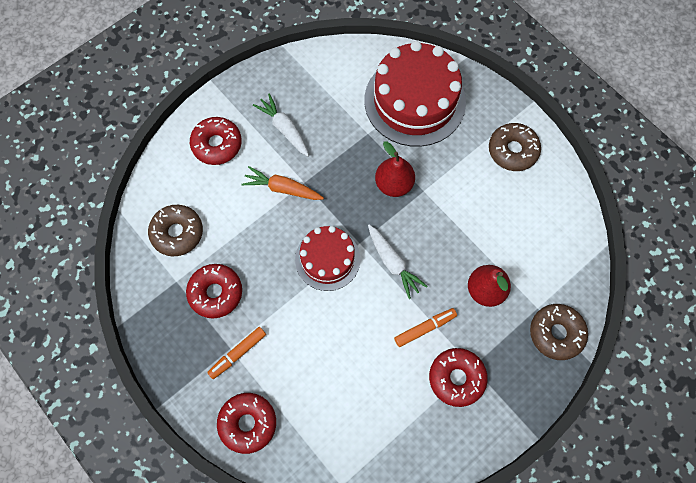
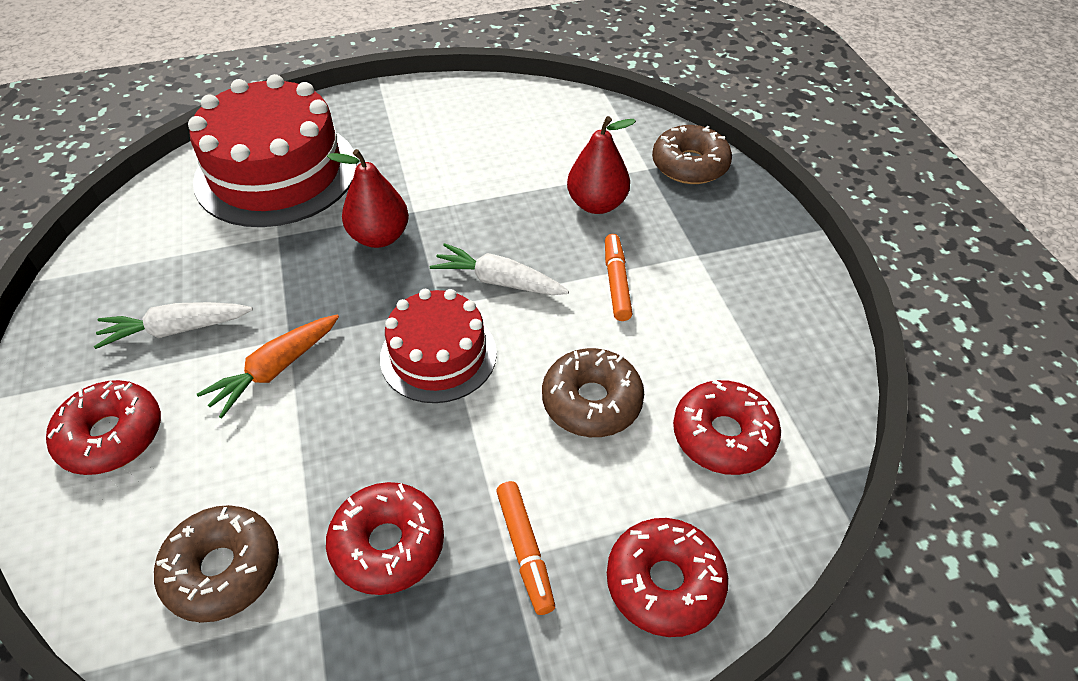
camera: 65 degrees left, 20 degrees down
white carrot [368,225,428,299] -> white carrot turned 150 degrees counterclockwise [430,243,569,295]
red donut [429,348,488,407] -> red donut moved to [673,380,781,475]
brown donut [489,123,541,171] -> brown donut moved to [542,348,644,437]

